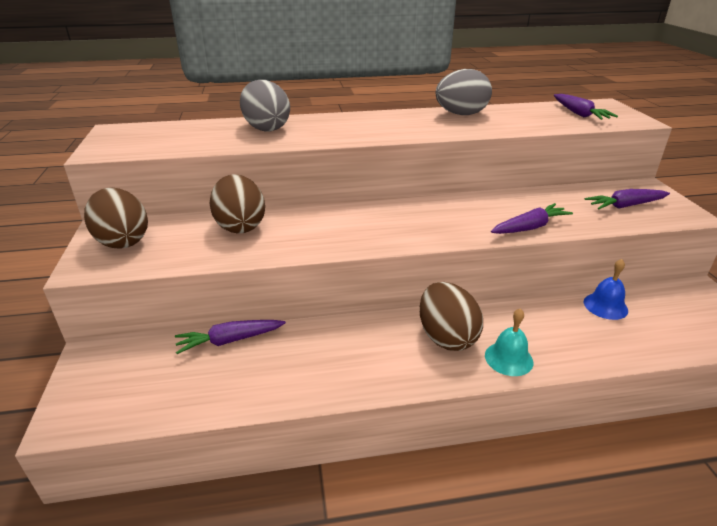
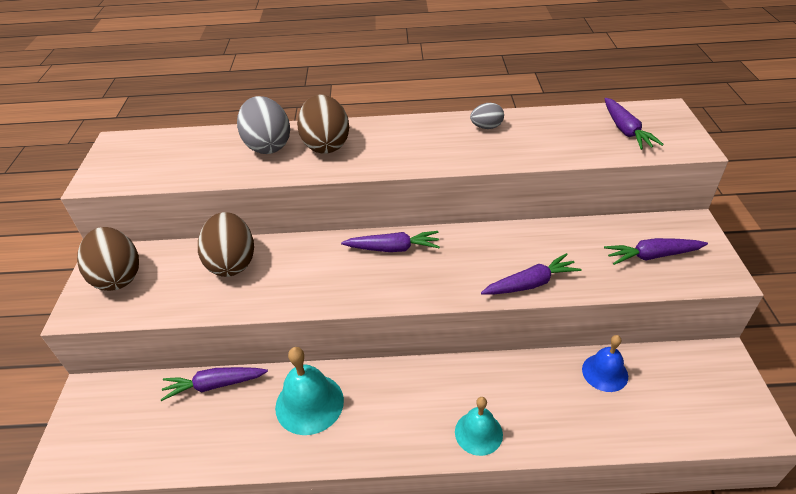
camera: 10 degrees right, 10 degrees up
brown egg [419,282,483,351] -> brown egg moved to [297,95,349,154]
grey egg [436,69,492,115] -> grey egg [470,103,504,129], size x0.52
none -> turquoise bell [275,347,344,435]
none -> purple carrot [341,231,440,252]

